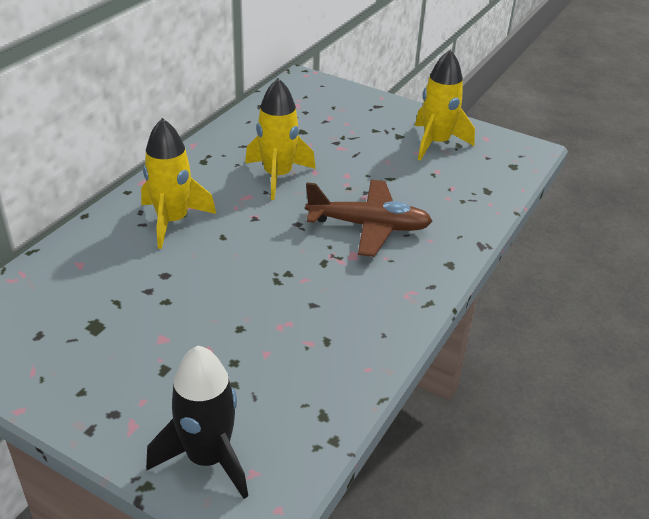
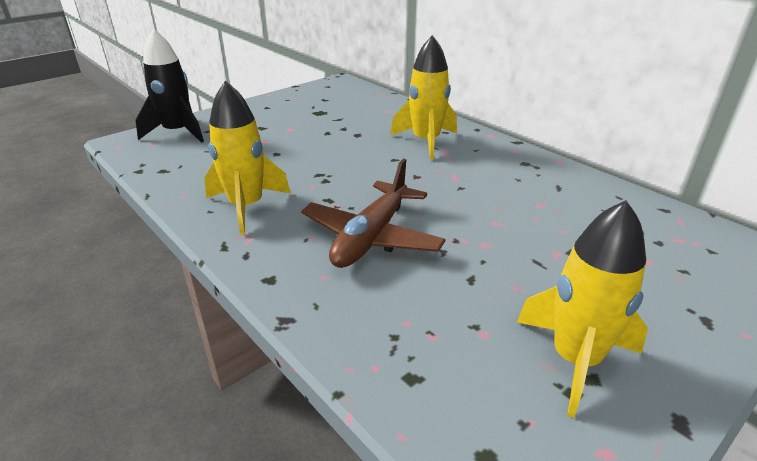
camera: 110 degrees right, 5 degrees down
yellow rocket [245,78,316,200] -> yellow rocket moved to [204,81,290,235]

